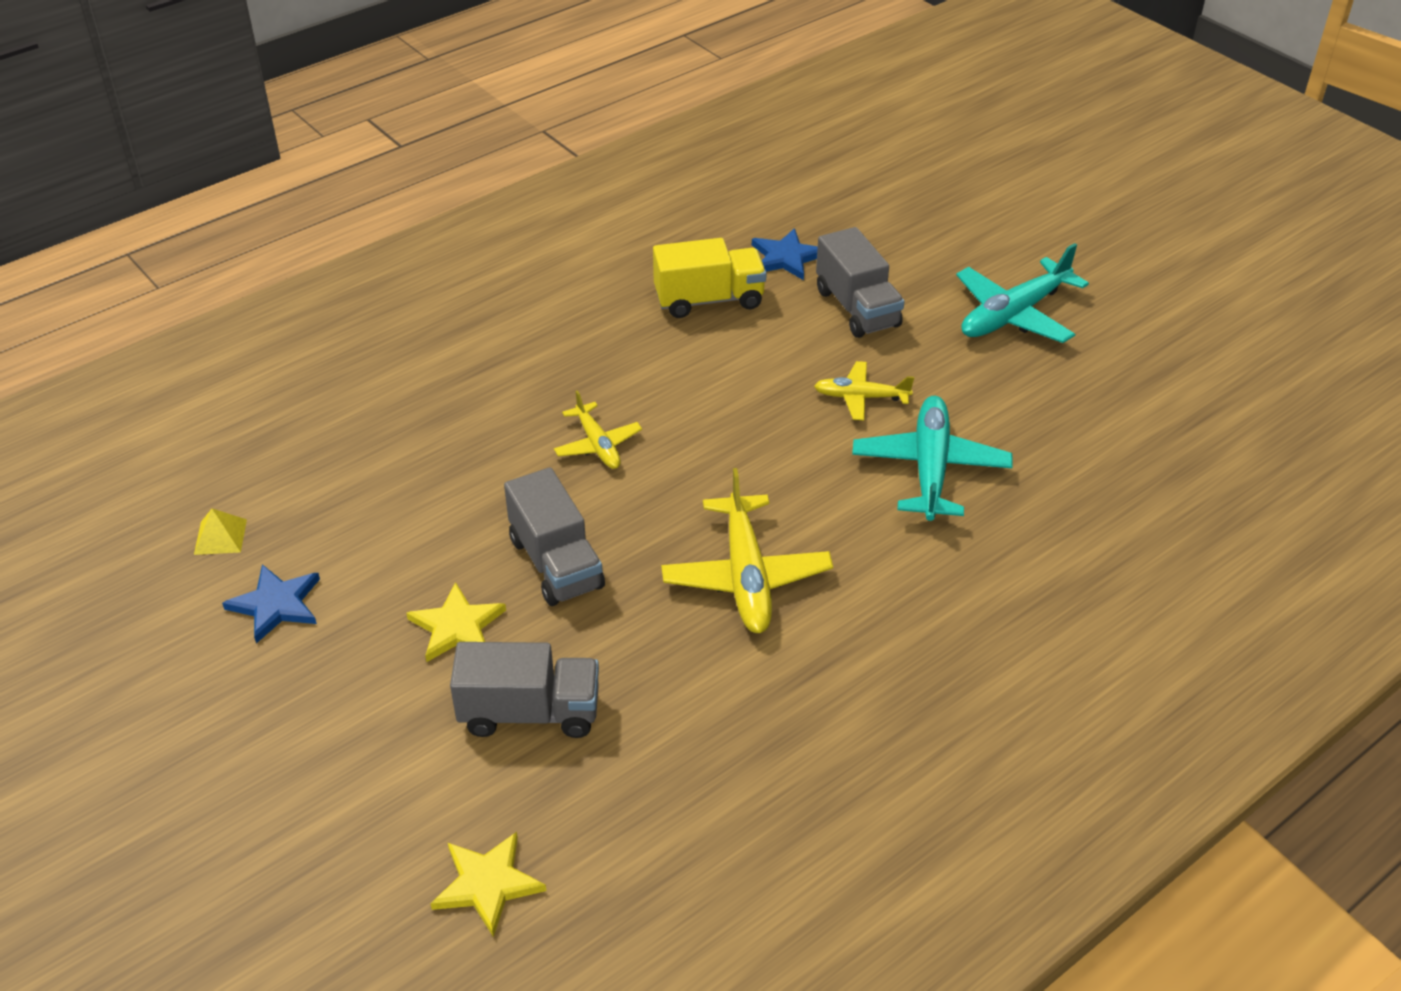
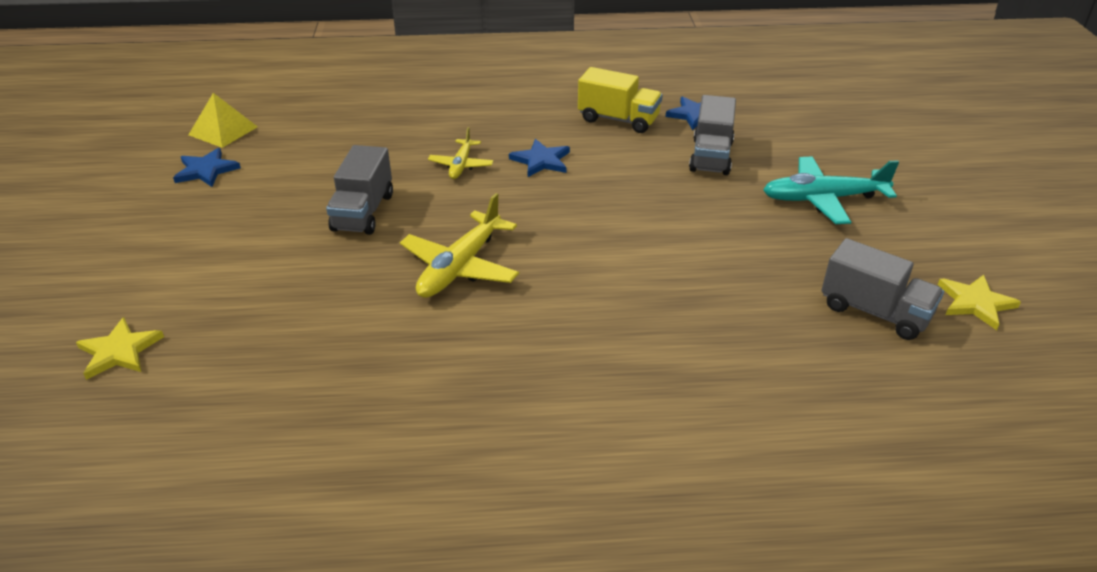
camera: 35 degrees right, 5 degrees down
yellow pyramid [194,509,247,555] -> yellow pyramid [188,93,258,148], size x1.63
yellow star [406,582,506,662] -> yellow star moved to [938,275,1021,330]
grey truck [450,642,599,738] -> grey truck moved to [821,238,944,340]
yellow plane [814,361,914,420] -> none
turquoise plane [852,396,1013,521] -> none
none -> blue star [509,139,570,177]

